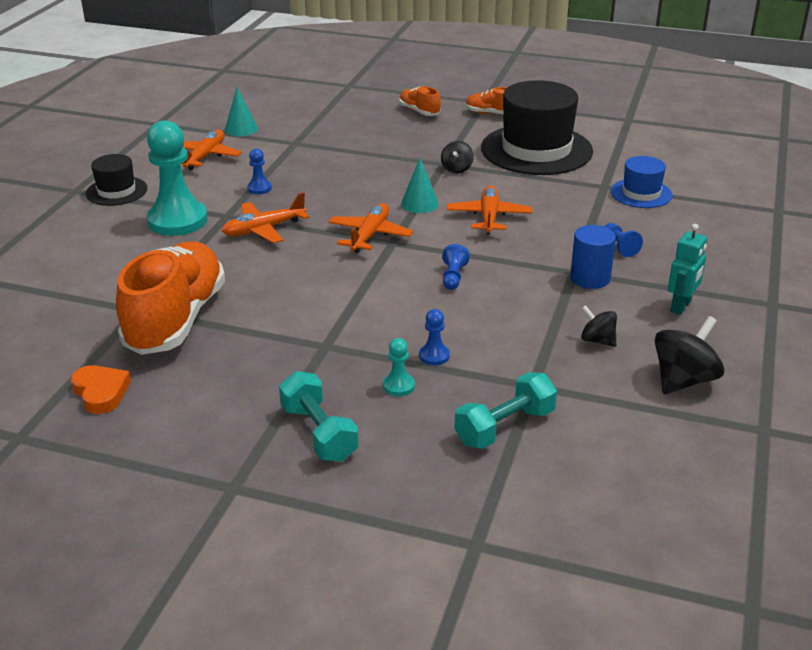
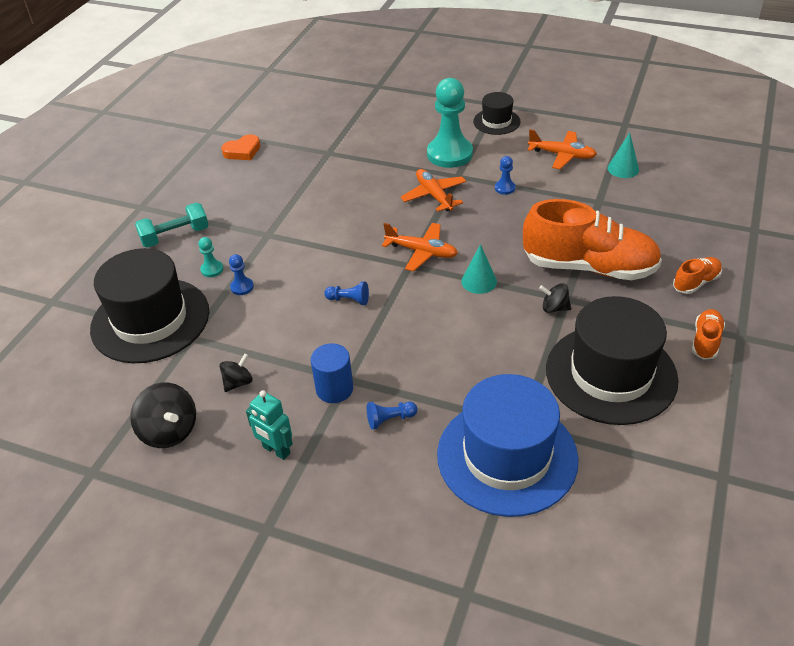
camera: 95 degrees right, 10 degrees up
orange shoe [116,242,225,355] -> orange shoe moved to [523,199,662,280]
orange plane [447,185,532,234] -> none
turquoise dumbbell [455,372,557,449] -> black hat [90,248,209,363]
blue hat [611,156,673,208] -> blue hat [437,374,579,517], size x1.97

